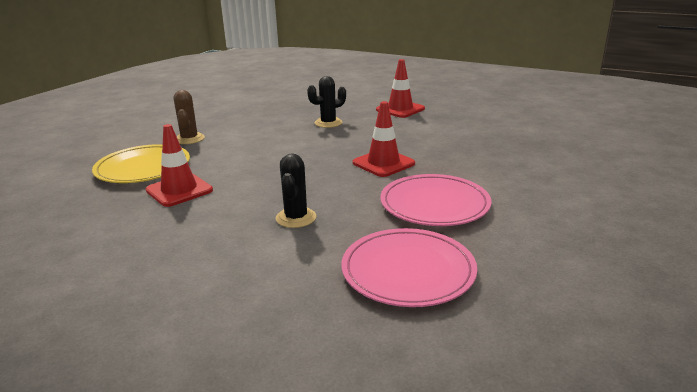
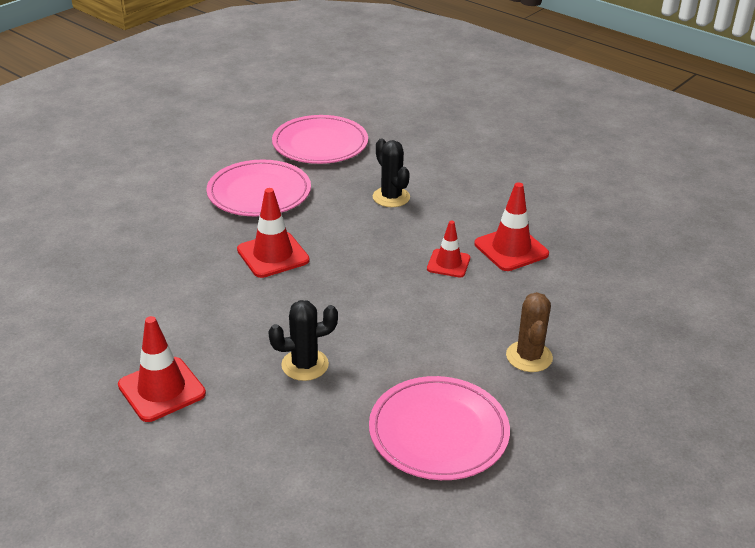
camera: 170 degrees left, 10 degrees up
yellow plate [92,144,190,183] -> none
black cactus [276,153,316,228] -> black cactus turned 45 degrees counterclockwise [373,139,410,207]
none -> pink plate [369,376,510,480]
none -> red traffic cone [427,221,470,277]

